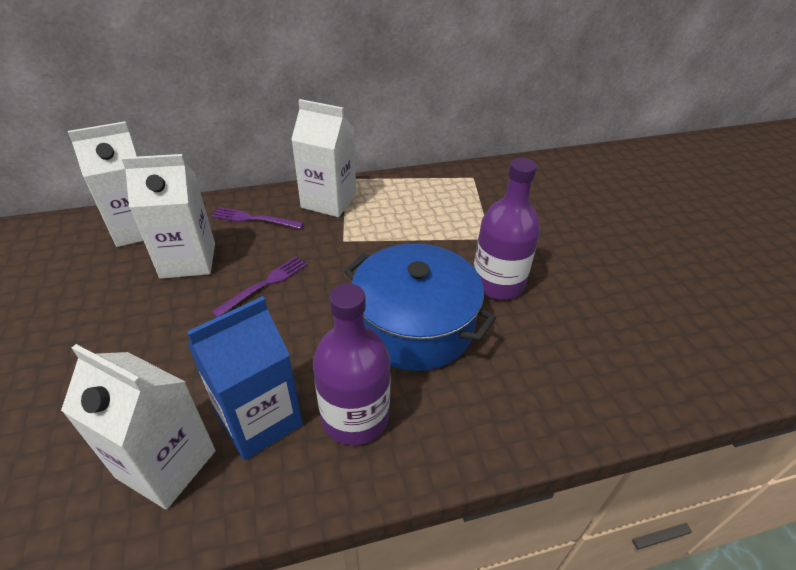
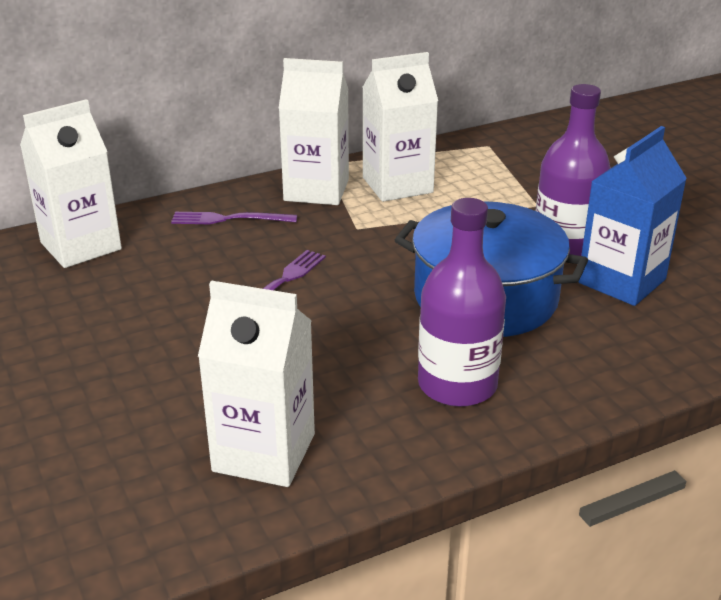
camera: 10 degrees left, 10 degrees down
white carton [122,154,215,279] -> white carton moved to [362,52,438,202]
blue carton [187,296,303,460] -> blue carton moved to [578,126,687,306]

